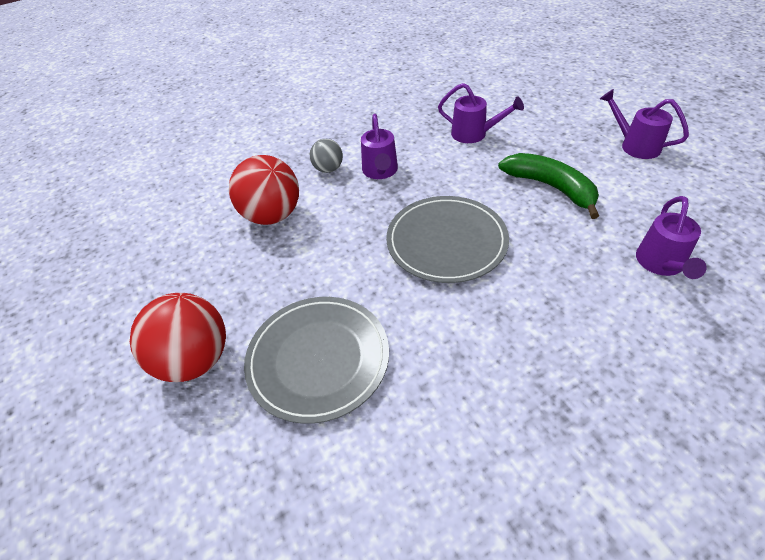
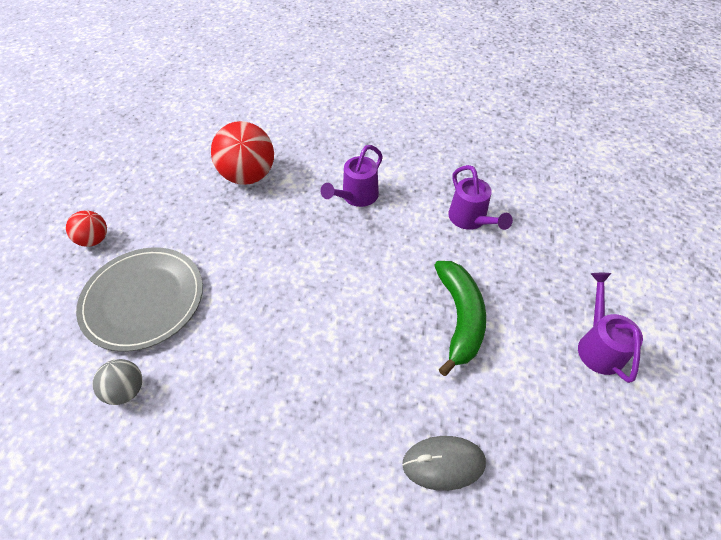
camera: 40 degrees right, 5 degrees up
red ball [130,293,226,382] -> red ball [66,210,107,247], size x0.54
grey ball [310,139,343,173] -> grey ball moved to [92,359,142,405]
grey plate [386,196,509,283] -> none
purple watering can [636,196,707,279] -> grey mouse [402,436,486,491]

